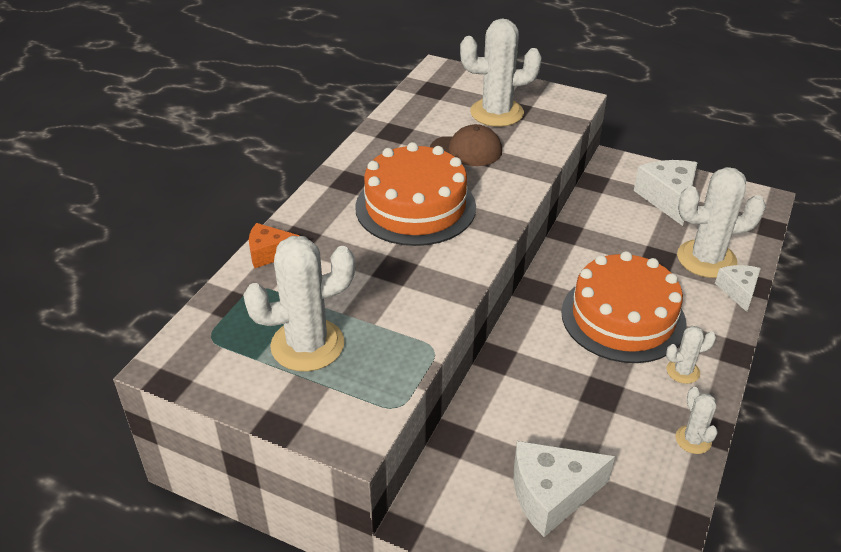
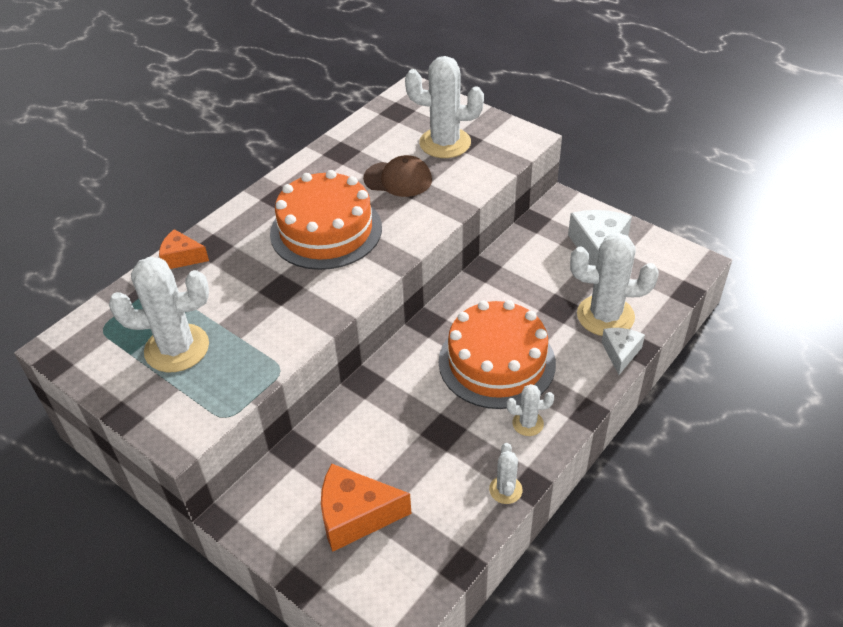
camera: 15 degrees right, 5 degrees up
white cheese [514,441,615,537] -> orange cheese [321,463,411,552]

